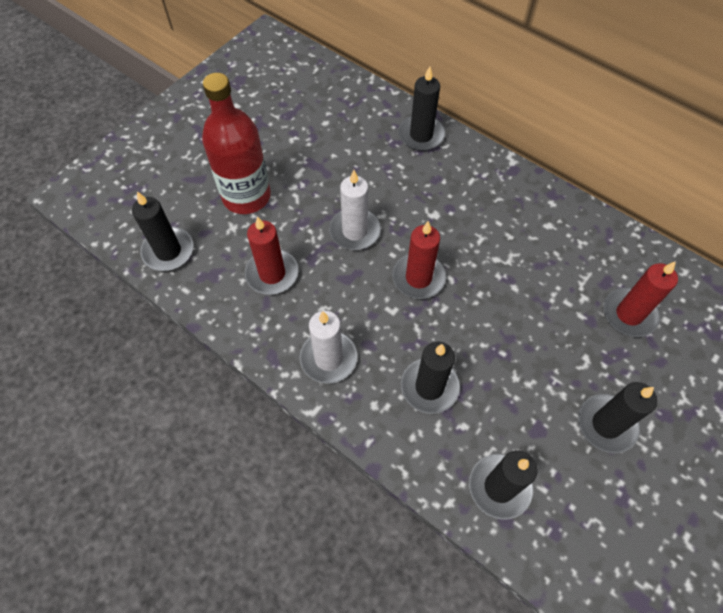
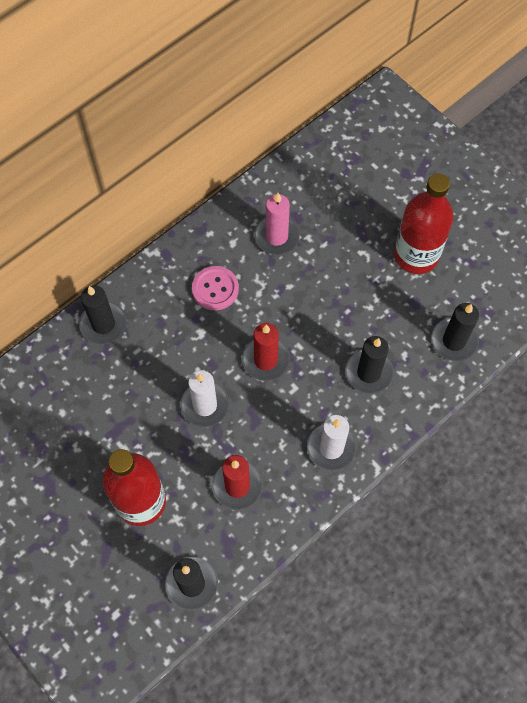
camera: 80 degrees left, 5 degrees up
black candle [578,382,657,453] -> red bottle [394,174,453,274]
red candle [603,261,678,337] -> none
none -> pink button [192,266,239,310]
none -> pink candle [254,193,300,255]

